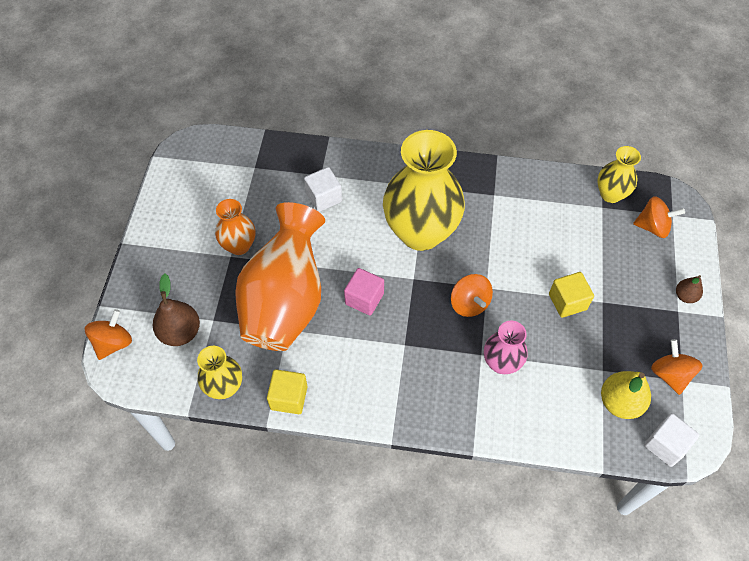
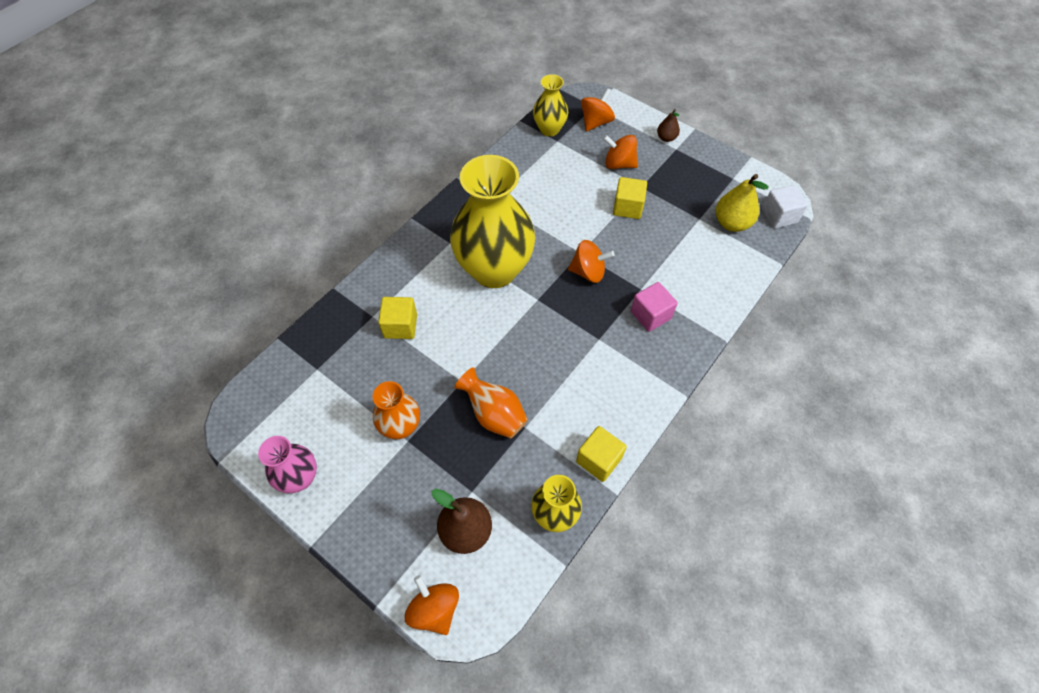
camera: 60 degrees left, 0 degrees up
orange vase [235,202,325,351] -> orange vase [454,367,528,439], size x0.50
white cube [304,167,342,212] -> yellow cube [378,297,417,339]
pink cube [344,268,384,315] -> pink cube moved to [631,282,678,332]
pink vase [484,320,527,374] -> pink vase moved to [258,436,317,493]
orange spinning top [651,339,702,395] -> orange spinning top moved to [603,135,638,169]

